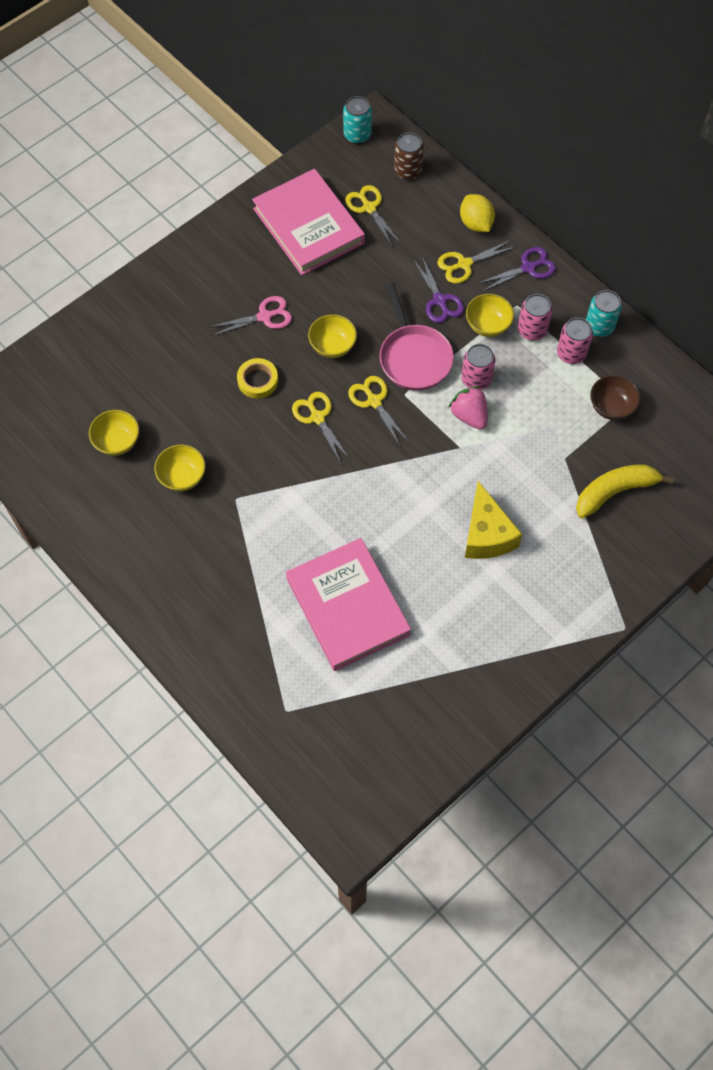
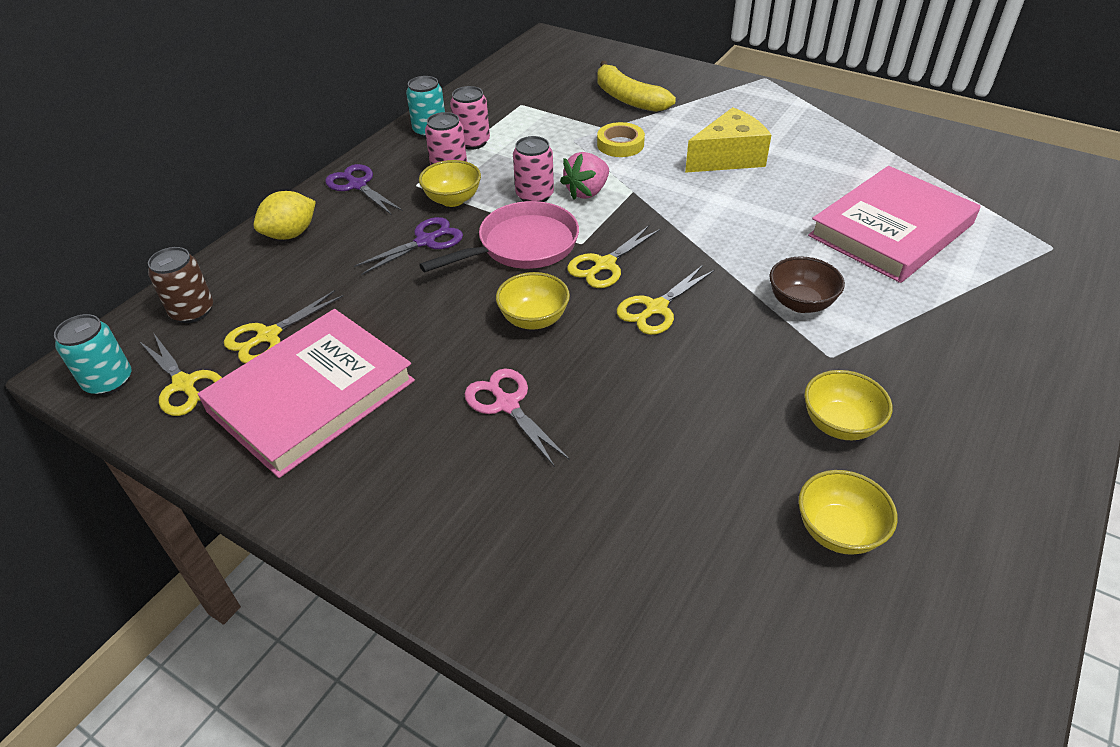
camera: 105 degrees left, 20 degrees down
yellow tape [237,358,278,399] -> yellow tape moved to [597,122,645,157]
yellow scissors [437,240,515,284] -> yellow scissors moved to [139,334,222,416]
brown bowl [590,375,640,420] -> brown bowl moved to [769,256,845,313]

